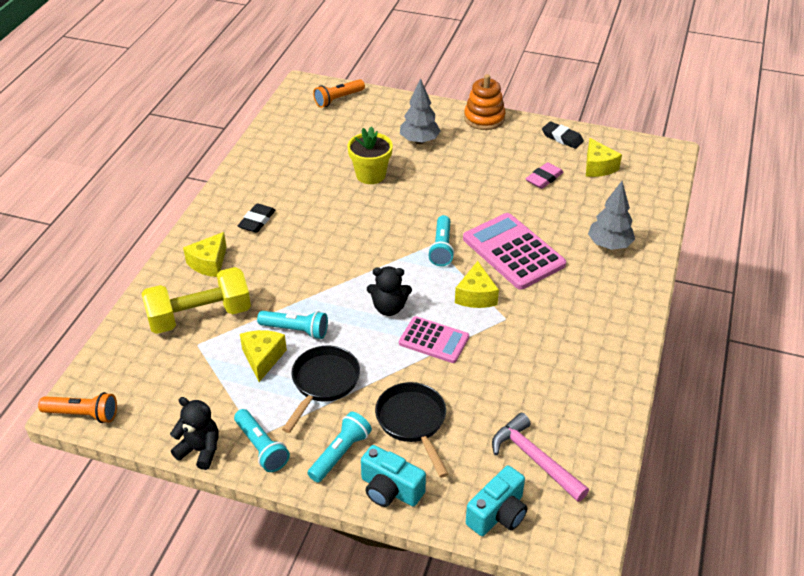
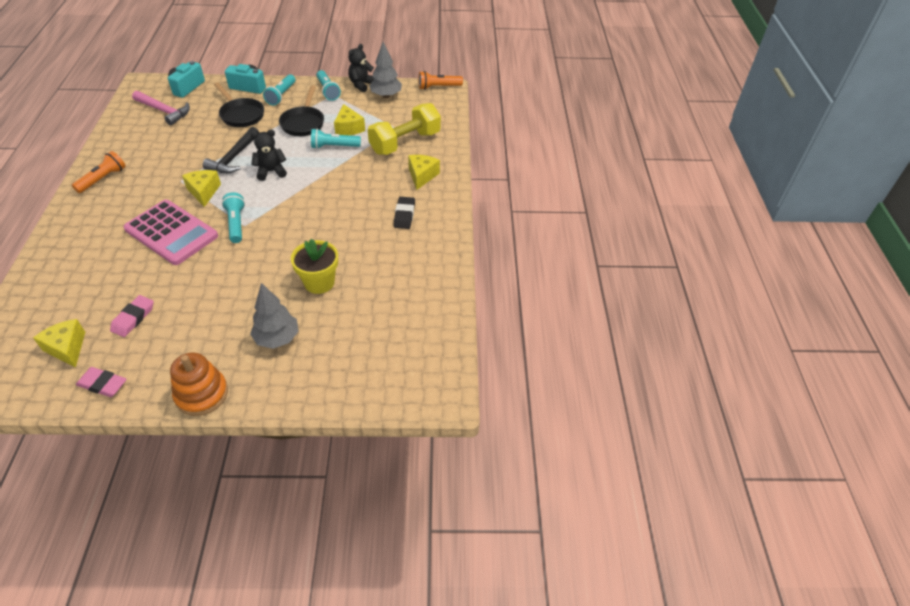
camera: 160 degrees right, 5 degrees up
black teddy bear [170,397,219,470] -> black teddy bear turned 120 degrees clockwise [348,44,375,92]
turquoise flashlight [234,409,290,472] -> turquoise flashlight turned 150 degrees counterclockwise [317,70,341,101]
orange flashlight [313,79,365,108] -> orange flashlight moved to [72,151,126,193]
pink calculator [399,316,469,363] -> black hammer [203,127,259,173]
black eraser [542,121,584,149] -> pink eraser [76,367,127,397]
grey tree [588,181,635,250] -> grey tree moved to [369,42,402,98]

